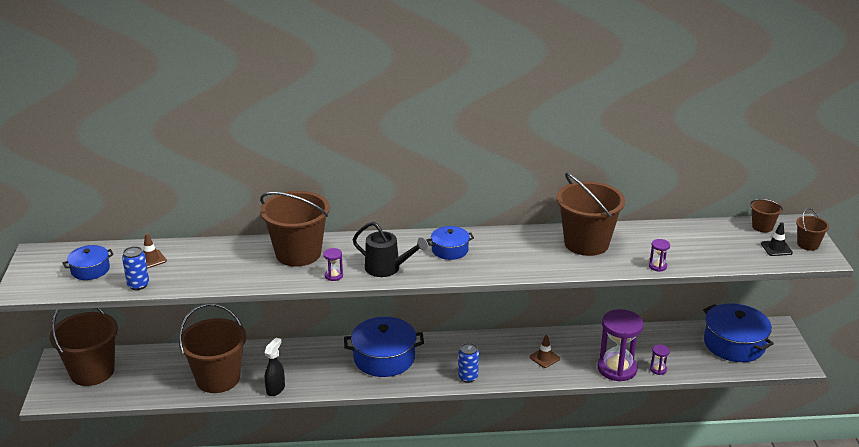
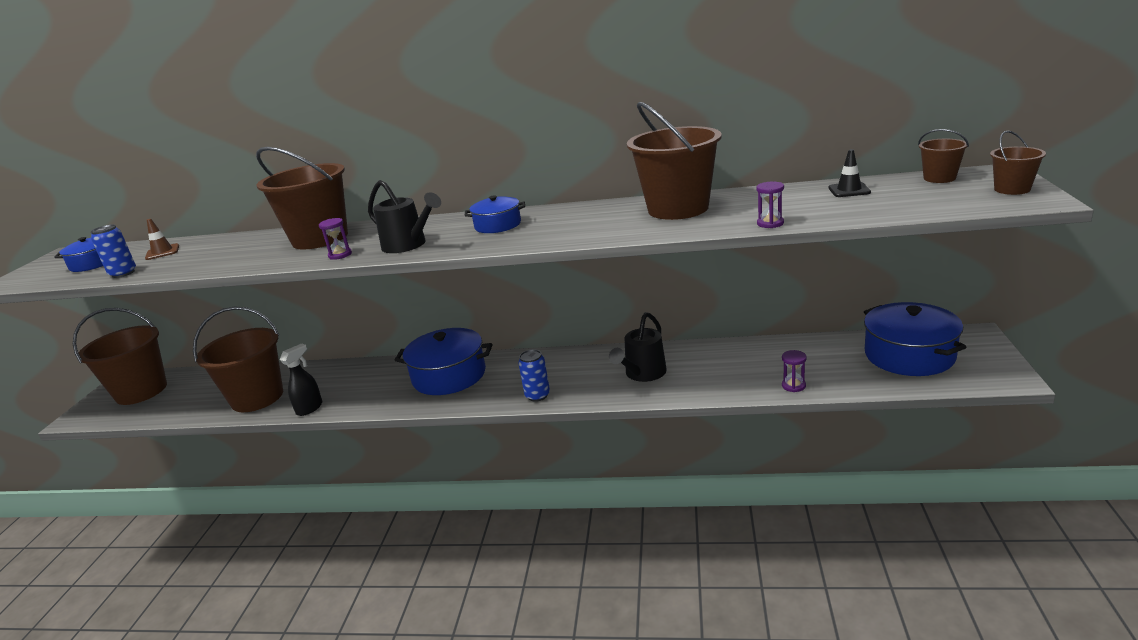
camera: 15 degrees right, 5 degrees down
brown traffic cone [530,335,560,368] -> black watering can [609,312,667,382]
purple hourglass [598,309,643,382] -> none
black traffic cone [761,222,793,256] -> black traffic cone moved to [828,149,871,197]

